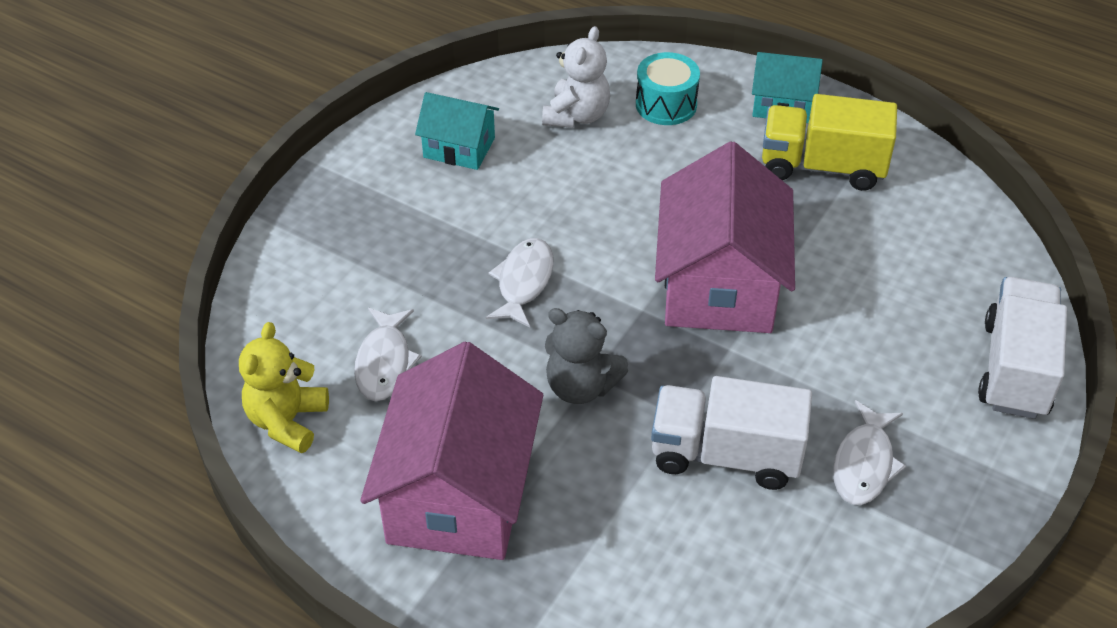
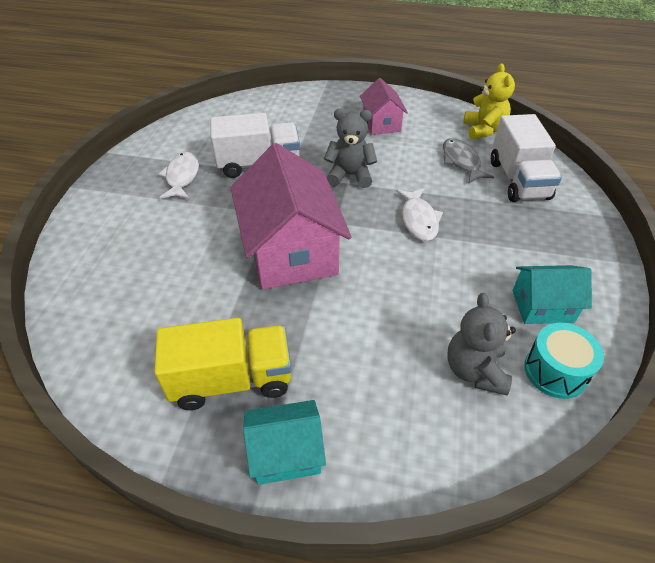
camera: 160 degrees right, 0 degrees up
white fish [354,308,422,401] -> grey fish [443,138,494,184]
pink house [360,342,543,560] -> pink house [360,78,408,135], size x0.52
white teddy bear [542,26,610,128] -> grey teddy bear [447,293,516,395]
turquoise drum [636,52,700,125] -> turquoise drum moved to [524,323,604,399]
white truck [978,277,1067,419] -> white truck moved to [491,114,562,202]

